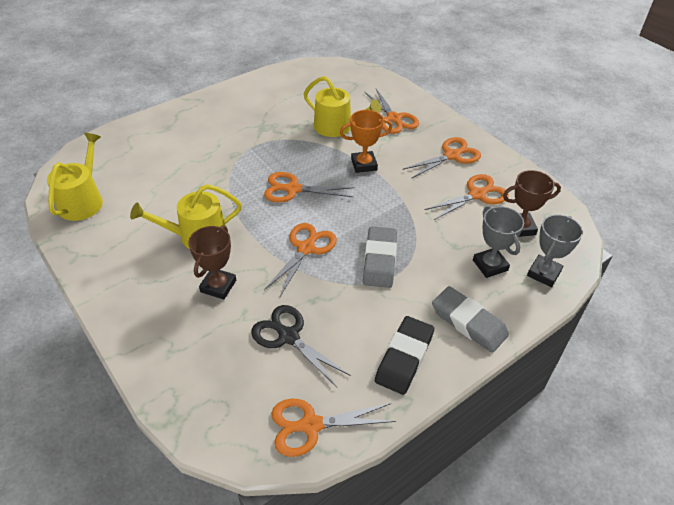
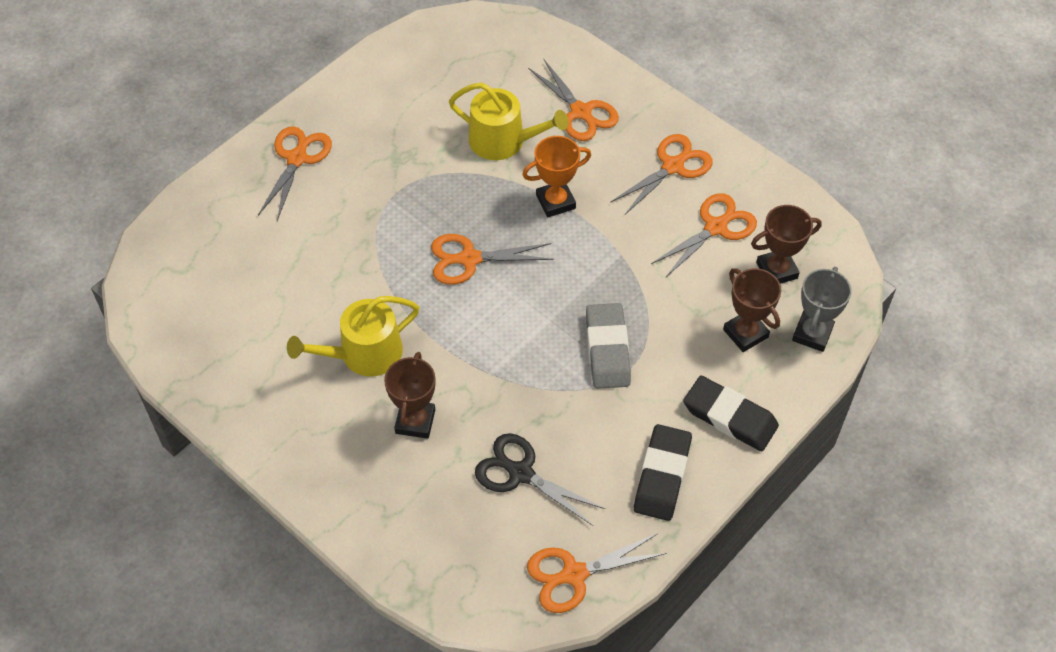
camera: 10 degrees left, 10 degrees up
yellow watering can [47,133,103,221] -> none
orange scissors [264,223,337,296] -> orange scissors moved to [258,126,332,221]
grey eraser [432,286,509,353] -> black eraser [683,375,779,452]
grey trophy [473,206,524,278] -> brown trophy [723,268,781,352]

